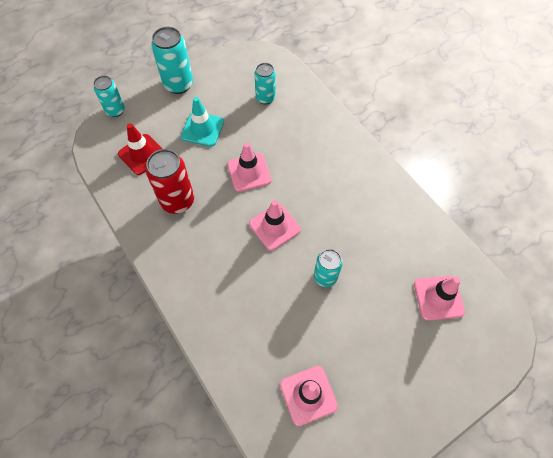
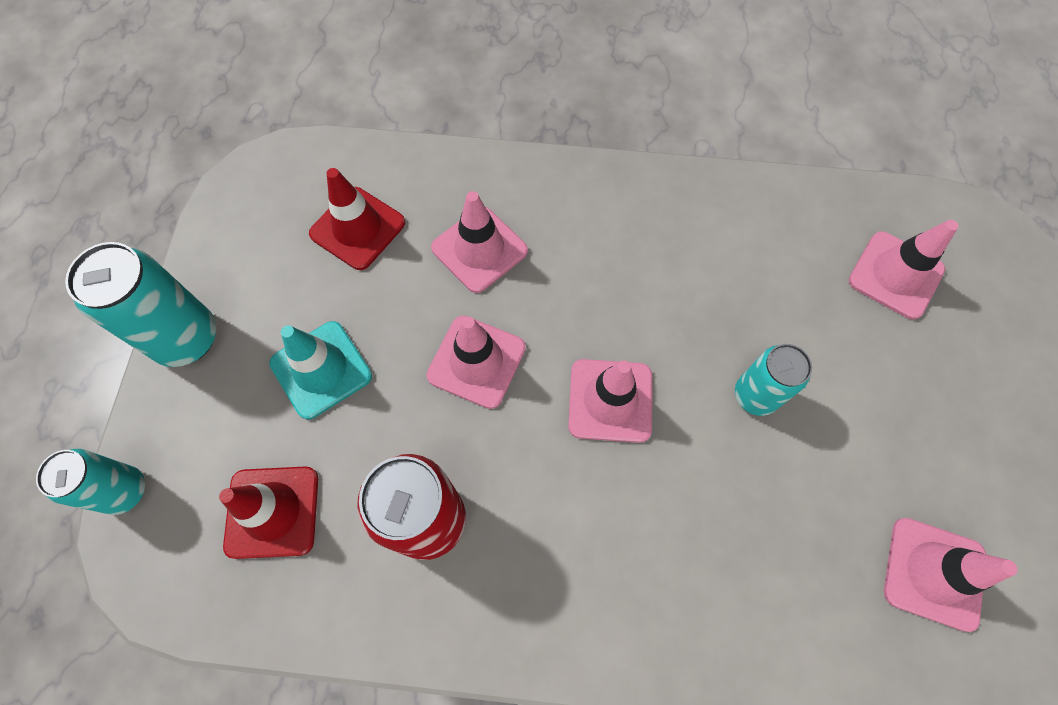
camera: 50 degrees left, 5 degrees up
turquoise can [254,63,276,104] -> red traffic cone [309,168,405,270]
none -> pink traffic cone [431,191,528,293]

